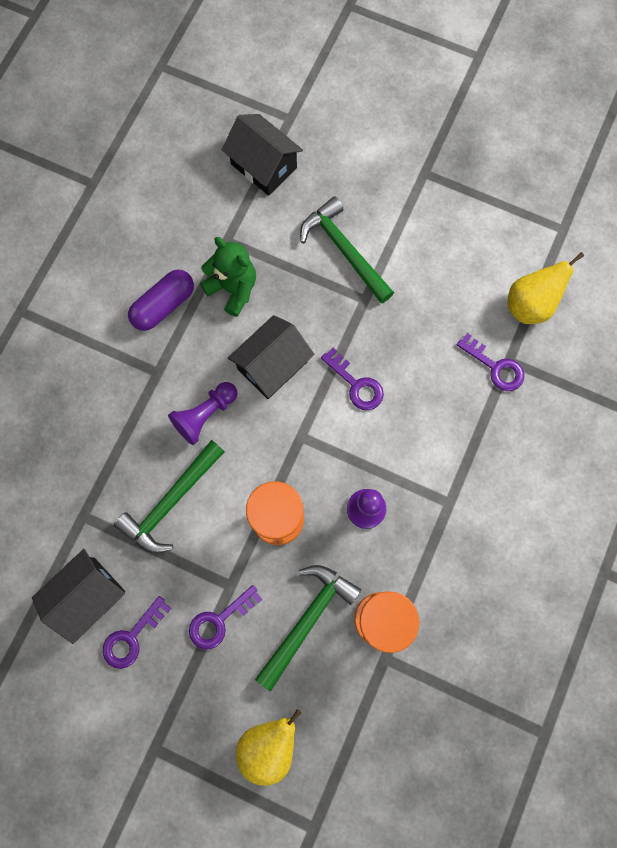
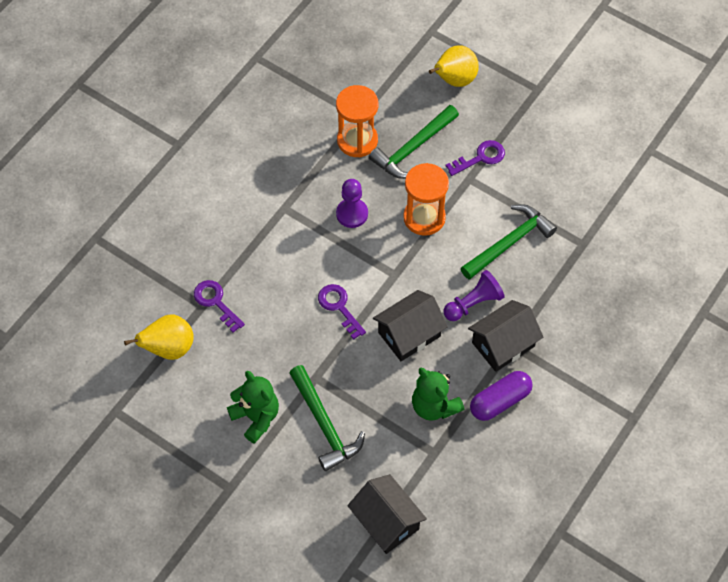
camera: 170 degrees left, 15 degrees down
black house [32,549,125,644] -> black house moved to [468,300,543,372]
purple key [103,596,171,669] -> none
none -> green teddy bear [227,371,279,444]

